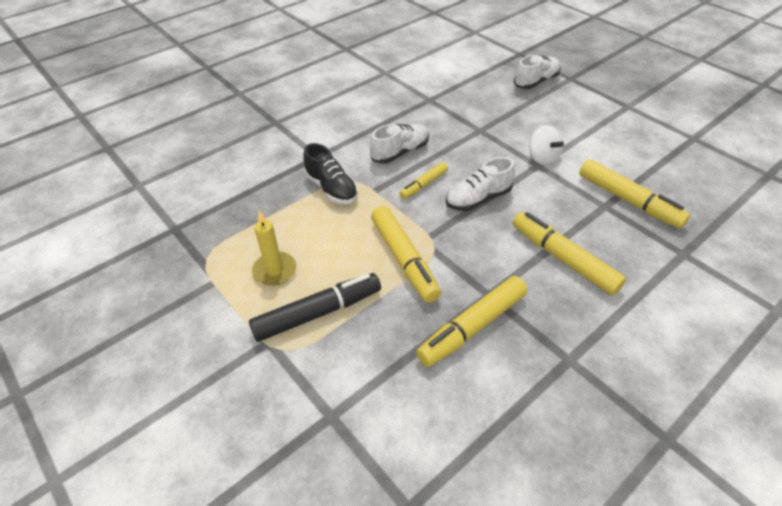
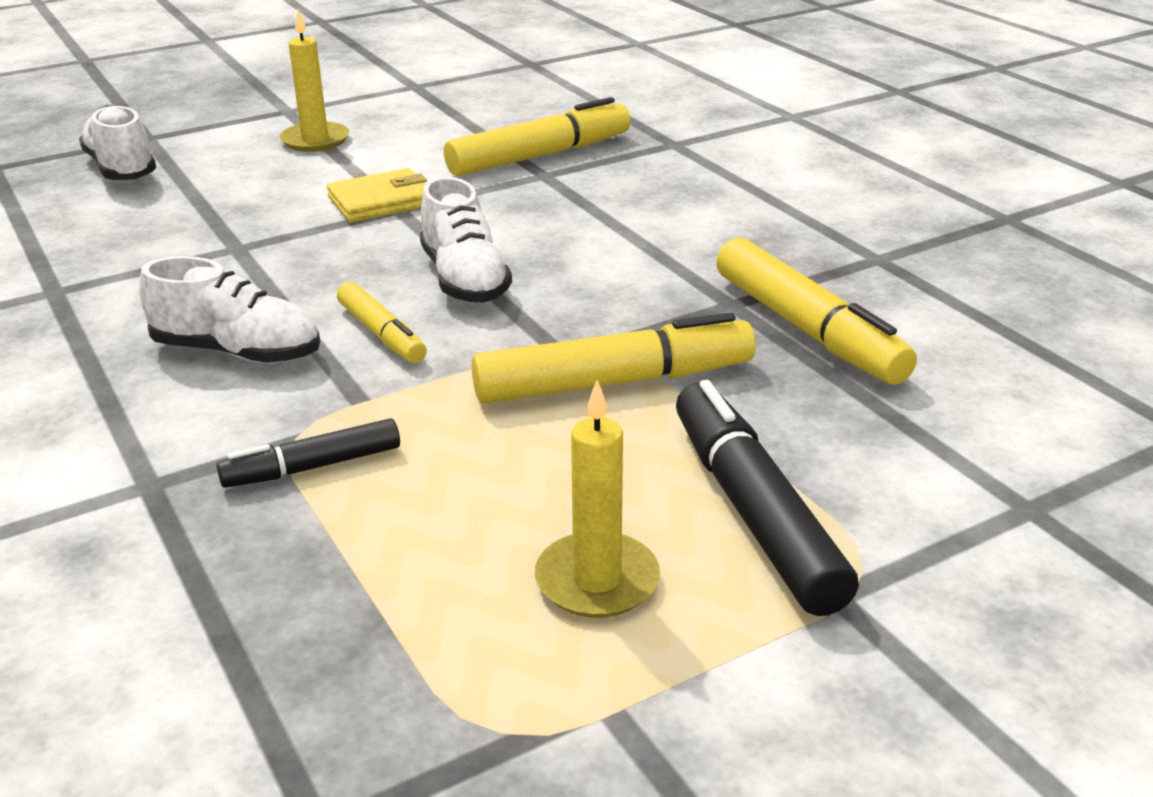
camera: 80 degrees left, 15 degrees down
black shoe [303,143,358,204] -> black marker [216,418,400,488]
white shoe [370,124,429,164] -> white shoe turned 135 degrees clockwise [139,256,320,363]
yellow marker [513,212,626,296] -> none
white spinning top [529,125,564,165] -> yellow wallet [327,168,427,223]
none -> yellow candle [280,9,349,152]

